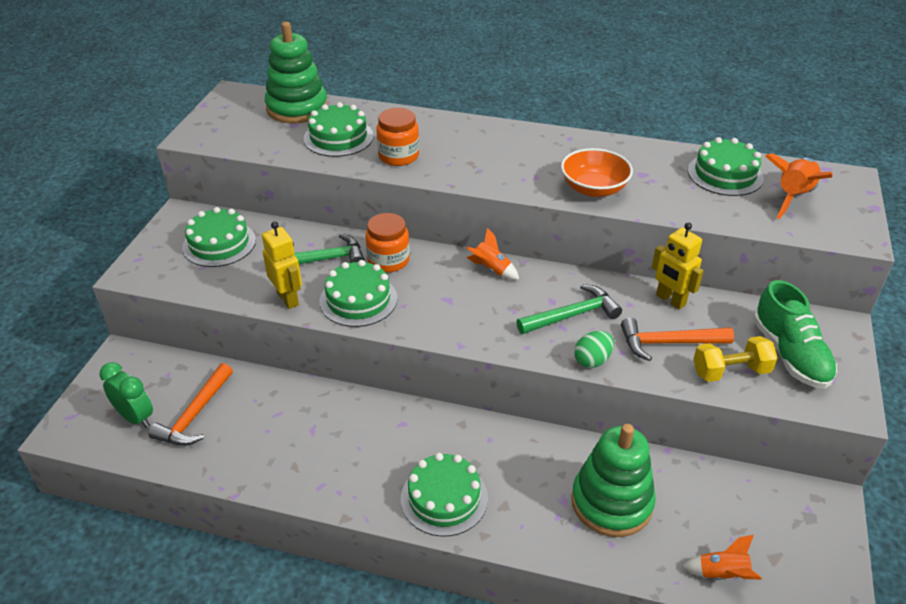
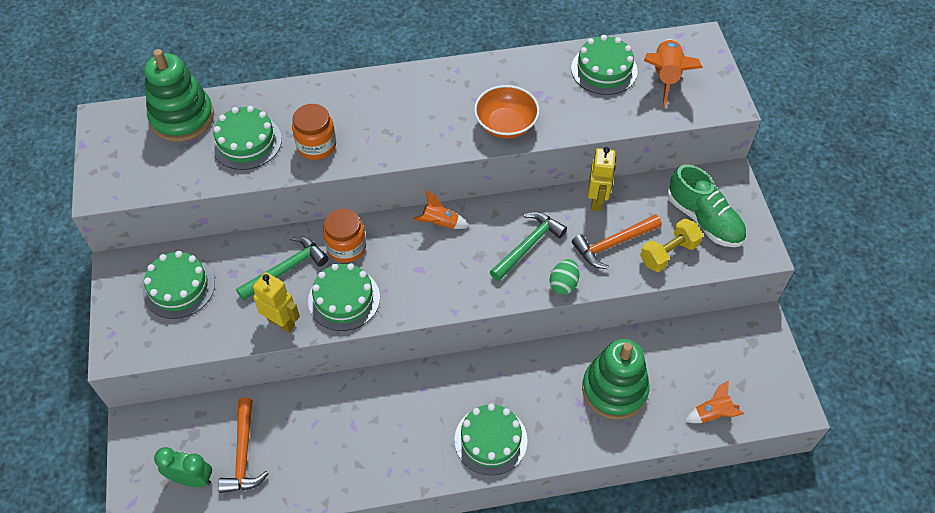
camera: 25 degrees left, 15 degrees up
yellow robot [652,222,704,310] -> yellow robot turned 105 degrees counterclockwise [588,147,616,211]

